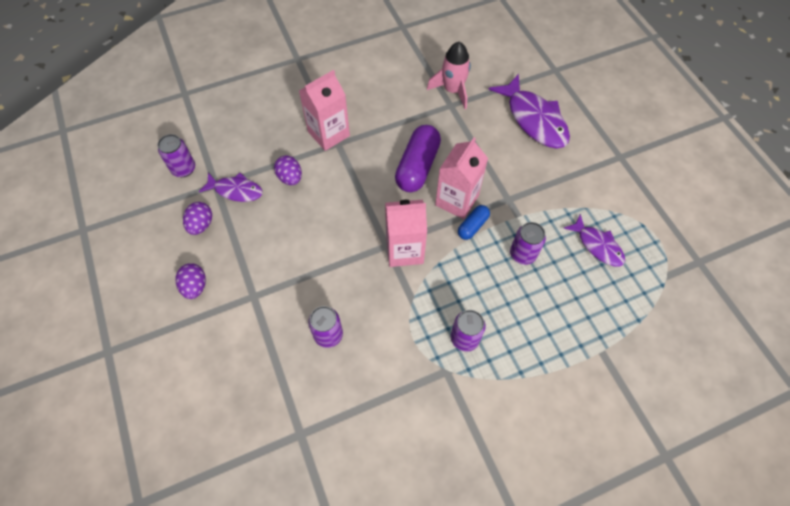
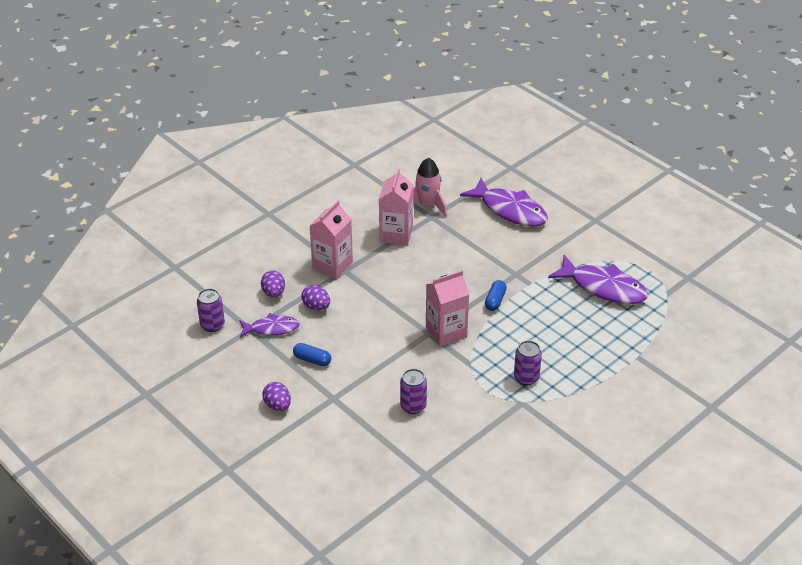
camera: 20 degrees left, 20 degrees down
purple egg [183,202,212,235] -> purple egg moved to [261,270,285,298]
purple capsule [395,125,441,192] -> none
pink carton [435,137,488,219] -> pink carton moved to [379,169,413,245]
purple can [510,222,546,265] -> none
purple fish [564,214,625,267] -> purple fish [548,255,648,304], size x1.69
none -> blue capsule [293,343,331,366]

